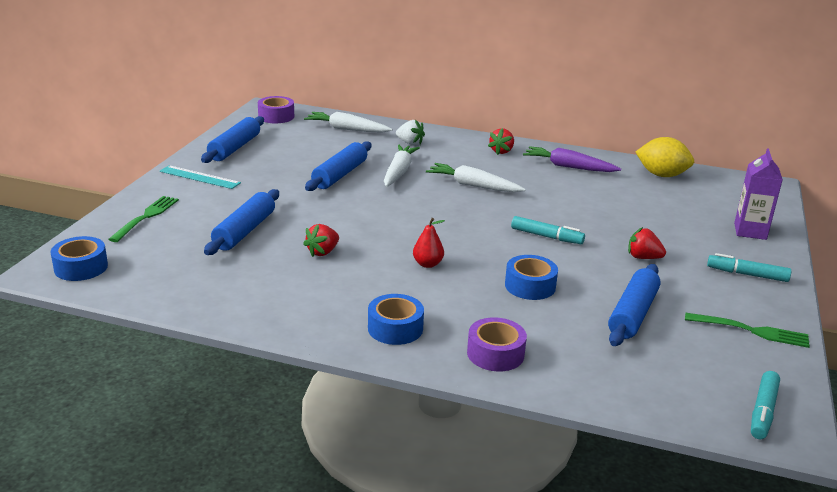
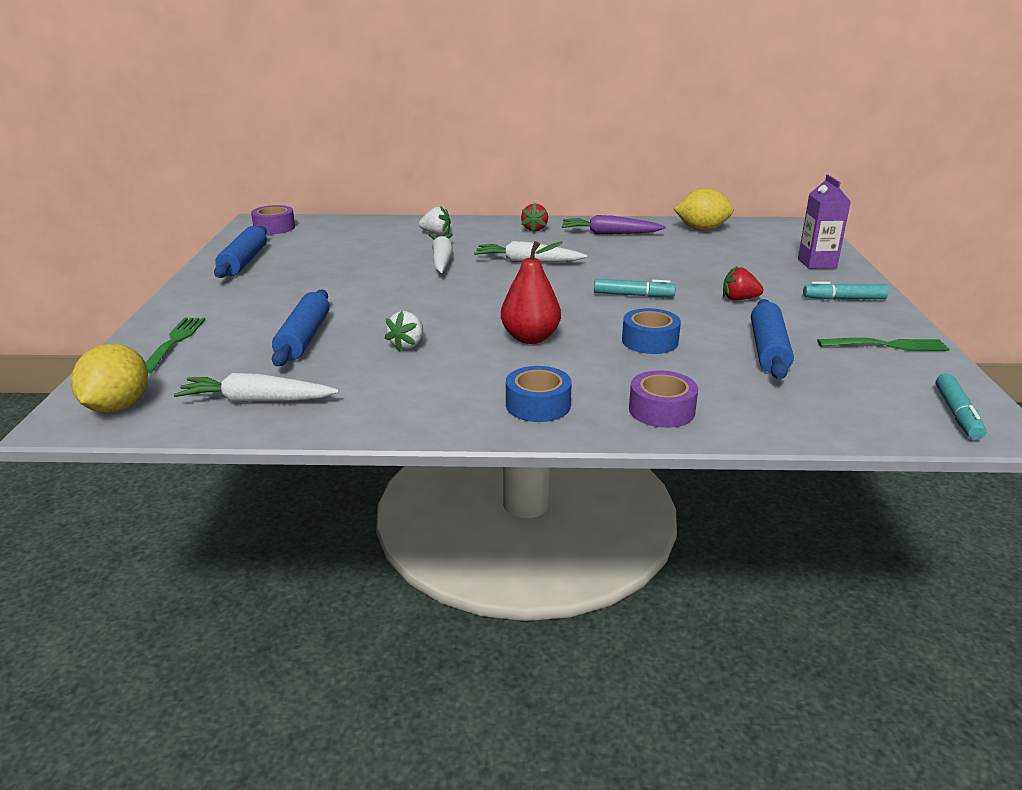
camera: 15 degrees left, 0 degrees up
blue tape [51,236,108,281] -> yellow lemon [71,344,148,413]
turquoise ruler [160,165,241,189] -> none
red strawberry [303,224,339,257] -> white strawberry [384,311,423,351]
white carrot [304,112,393,133] -> white carrot moved to [174,373,339,402]
blue rolling pin [305,141,371,191] -> none
red pear [413,218,445,268] -> red pear [501,241,563,344], size x1.69

